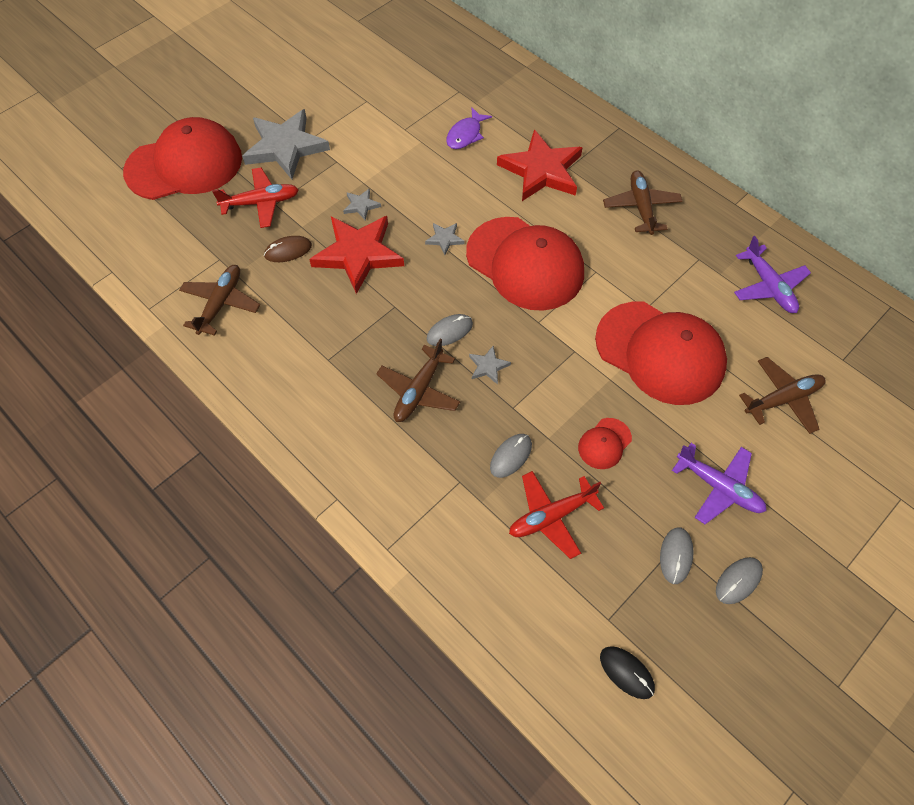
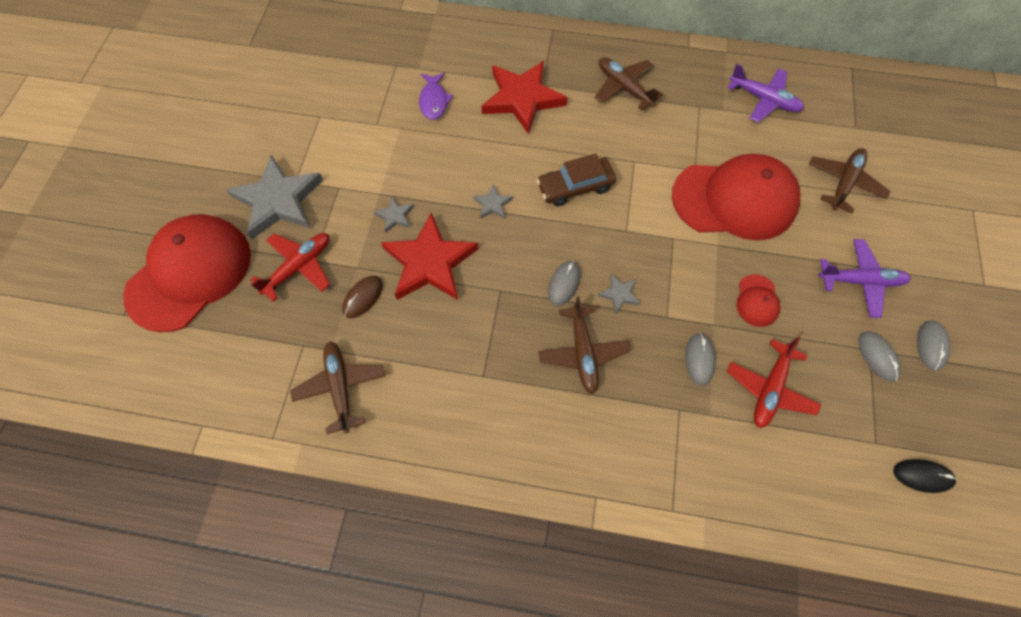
camera: 35 degrees left, 5 degrees up
red cap [466,217,584,311] -> brown car [537,153,616,206]

